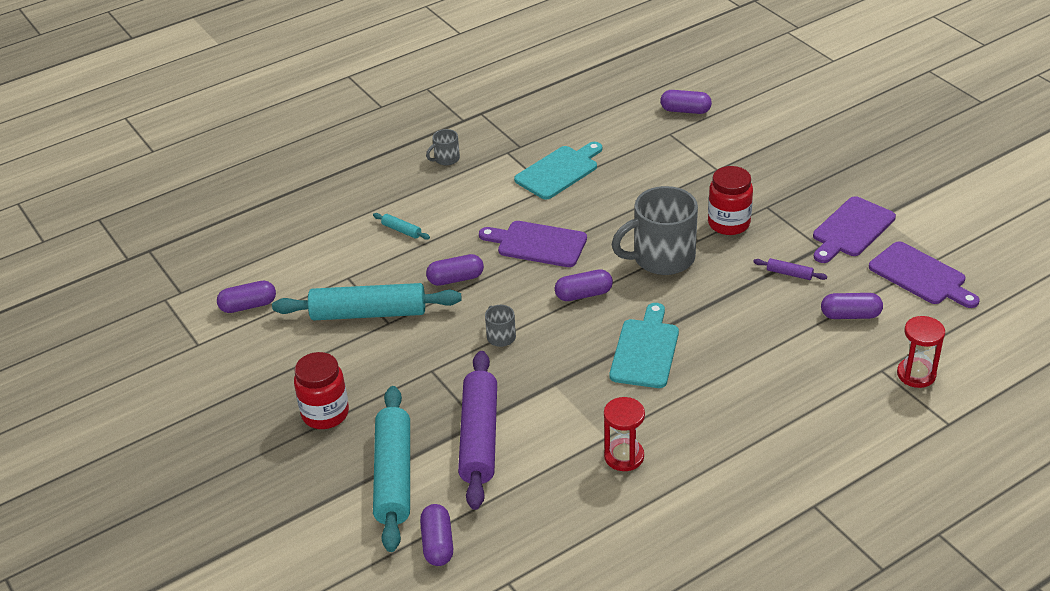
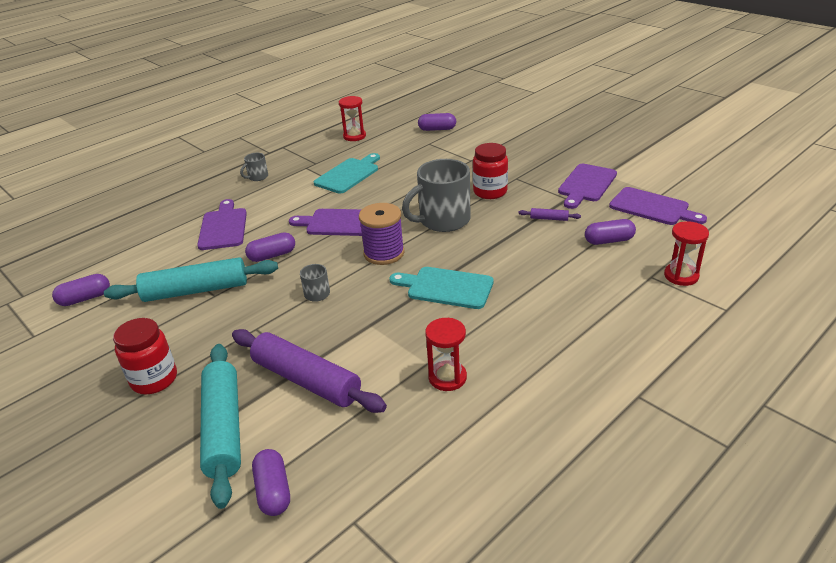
camera: 10 degrees left, 5 degrees down
turquoise rolling pin [373,213,430,240] -> purple cutting board [197,199,247,250]
purple rolling pin [458,351,497,510] -> purple rolling pin turned 45 degrees counterclockwise [232,329,387,413]
purple capsule [555,269,613,301] -> purple spool [359,203,405,265]
turquoise cutting board [610,303,679,388] -> turquoise cutting board turned 75 degrees counterclockwise [389,267,494,309]
none -> red hourglass [339,96,366,141]

